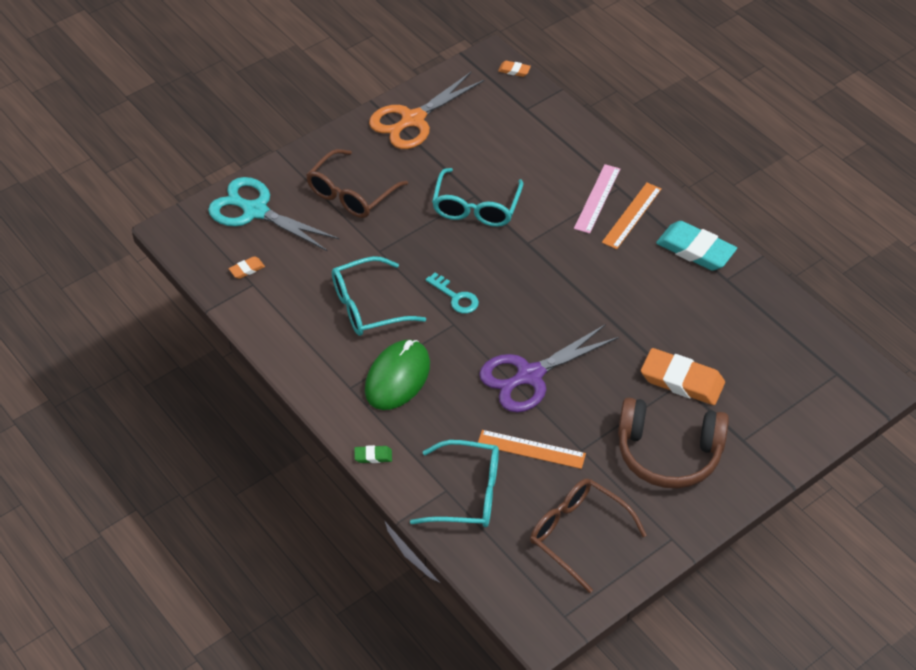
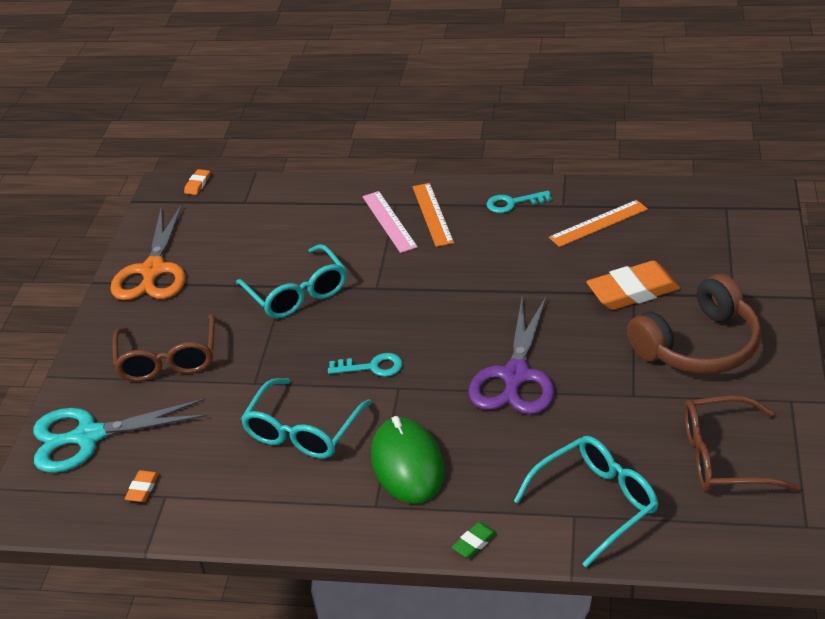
camera: 40 degrees left, 10 degrees down
orange ruler [478,430,586,469] -> orange ruler moved to [549,200,648,247]
orange eraser [498,61,531,77] -> orange eraser turned 45 degrees counterclockwise [184,169,210,195]
turquoise eraser [656,221,737,271] -> turquoise key [487,191,552,213]

